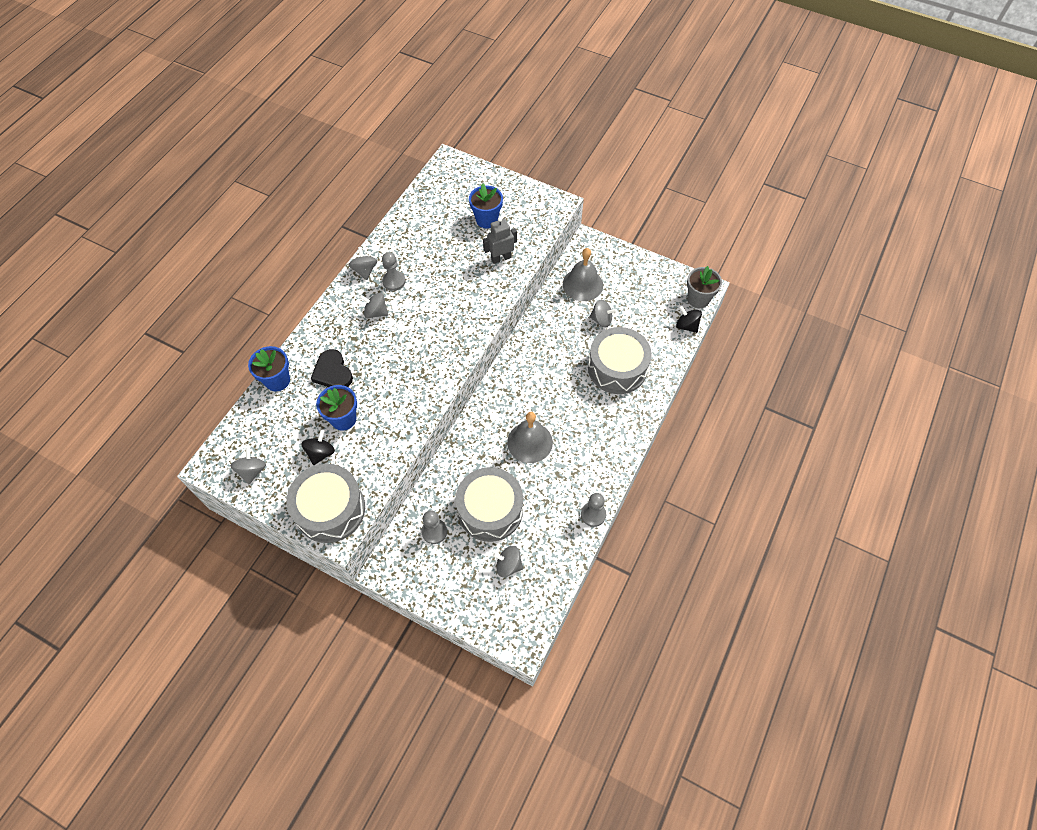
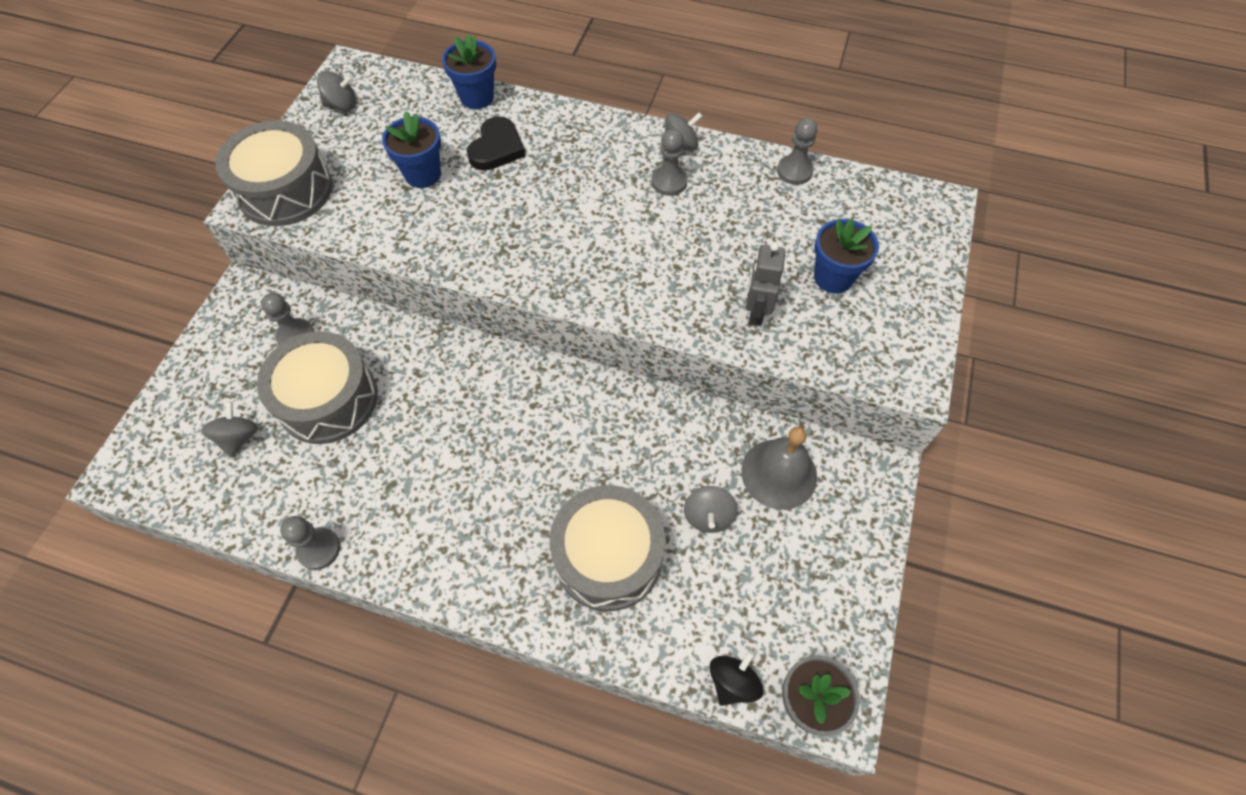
camera: 80 degrees right, 0 degrees up
black spinning top [301,430,335,465] -> none
black heart [311,349,353,387] -> black heart turned 150 degrees clockwise [467,116,526,171]
grey spinning top [359,293,389,318] -> none
grey robot [483,217,517,264] -> grey robot turned 135 degrees counterclockwise [746,243,786,326]
grey bell [507,412,553,463] -> none
none -> grey pawn [777,118,817,185]

